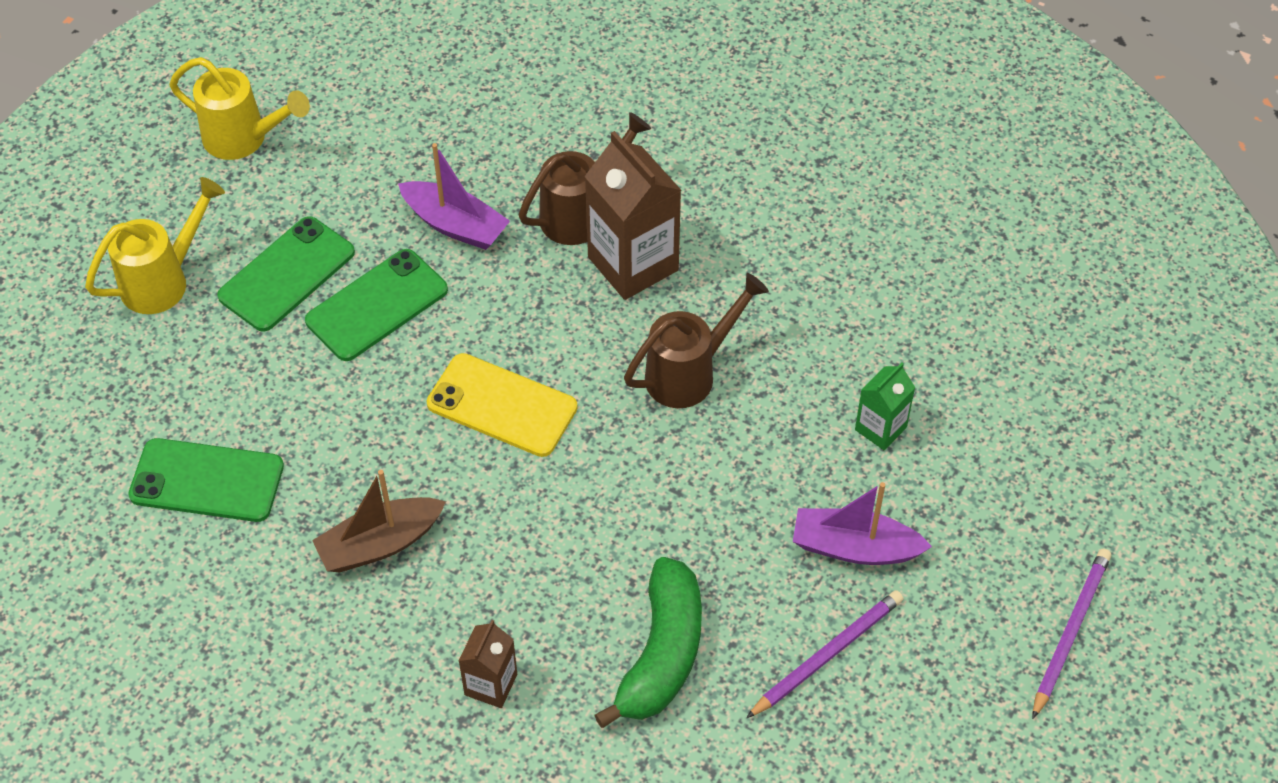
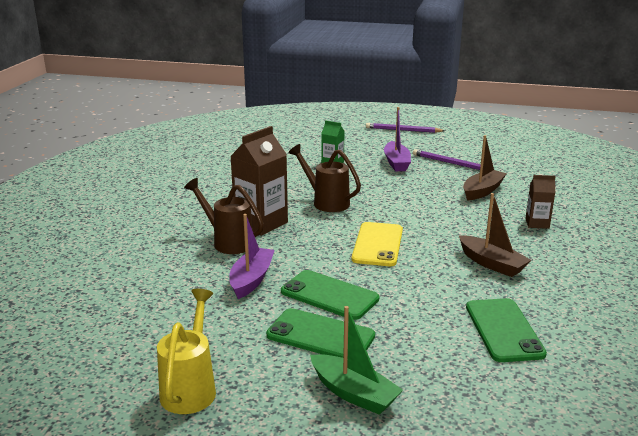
camera: 105 degrees left, 30 degrees down
yellow watering can [85,177,225,314] -> green boat [310,306,403,415]
green banana [594,557,702,728] -> brown boat [463,135,507,201]

